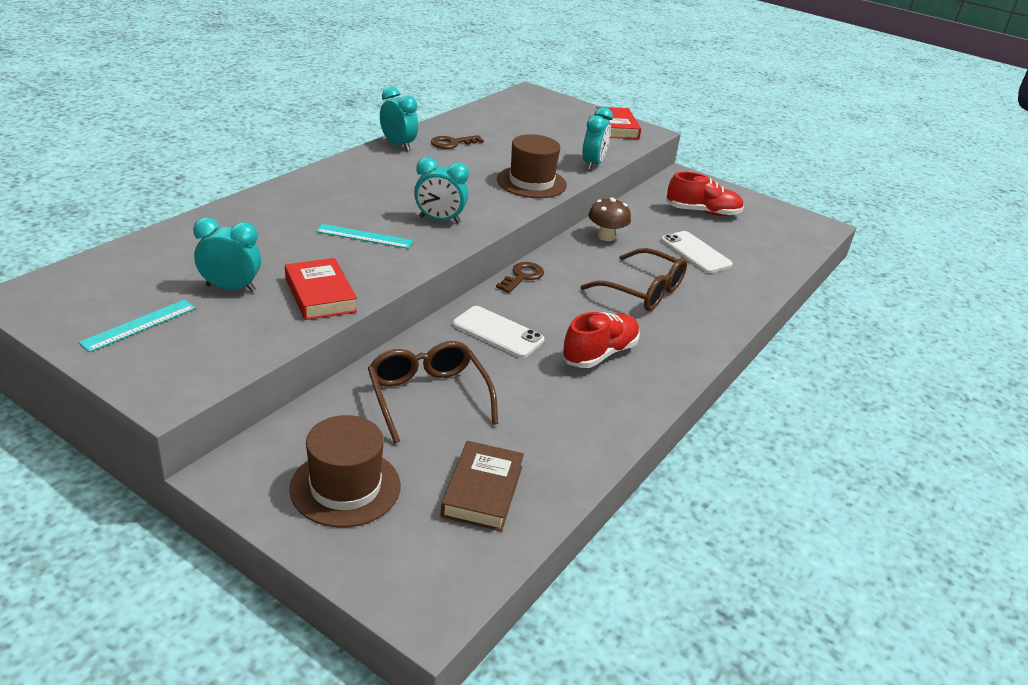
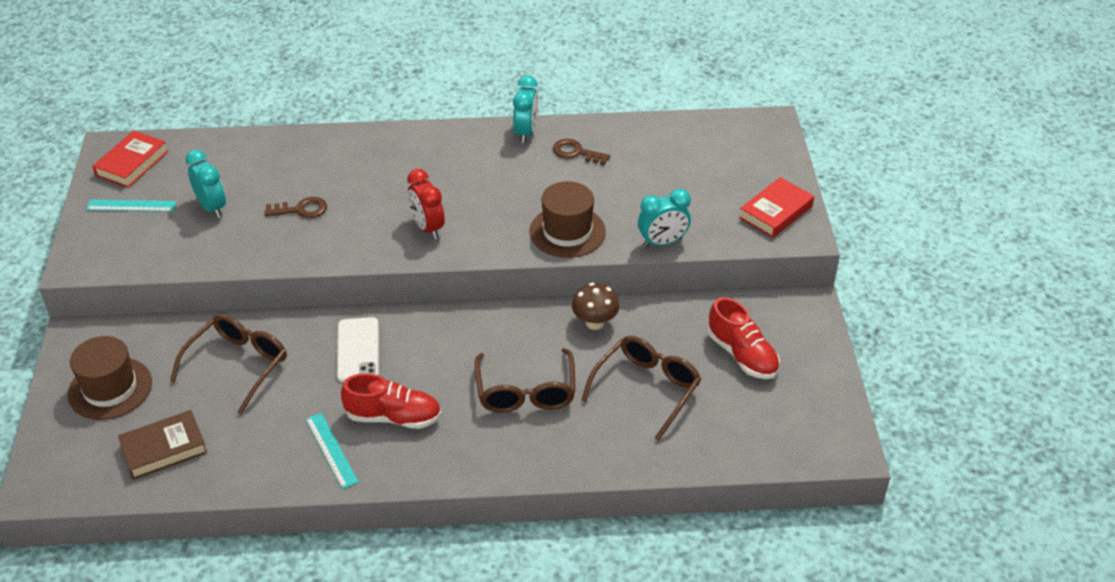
camera: 55 degrees right, 10 degrees up
red book [285,258,357,320] -> red book moved to [92,130,168,188]
turquoise ruler [316,224,413,249] -> turquoise ruler moved to [306,413,359,489]
turquoise clock [414,157,469,224] -> red clock [407,169,445,239]
brown key [496,262,544,293] -> brown key moved to [264,197,327,218]
white phone [661,231,733,273] -> brown glasses [581,336,701,441]

